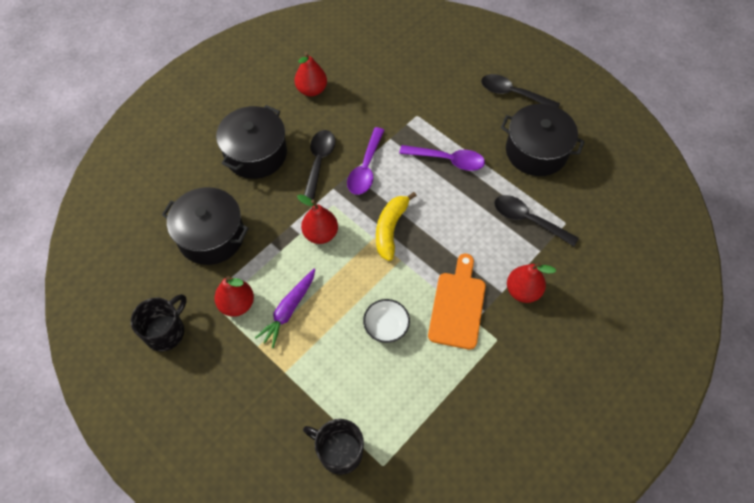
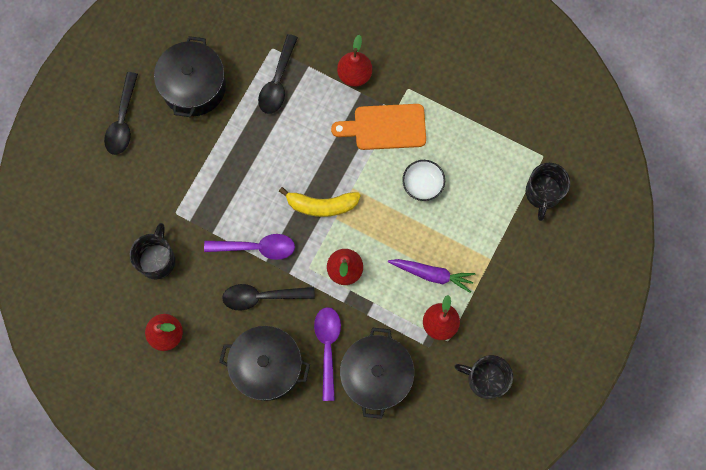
camera: 105 degrees left, 15 degrees up
purple spoon [399,145,485,171] -> purple spoon moved to [314,307,341,401]
none -> black mug [130,223,175,279]

